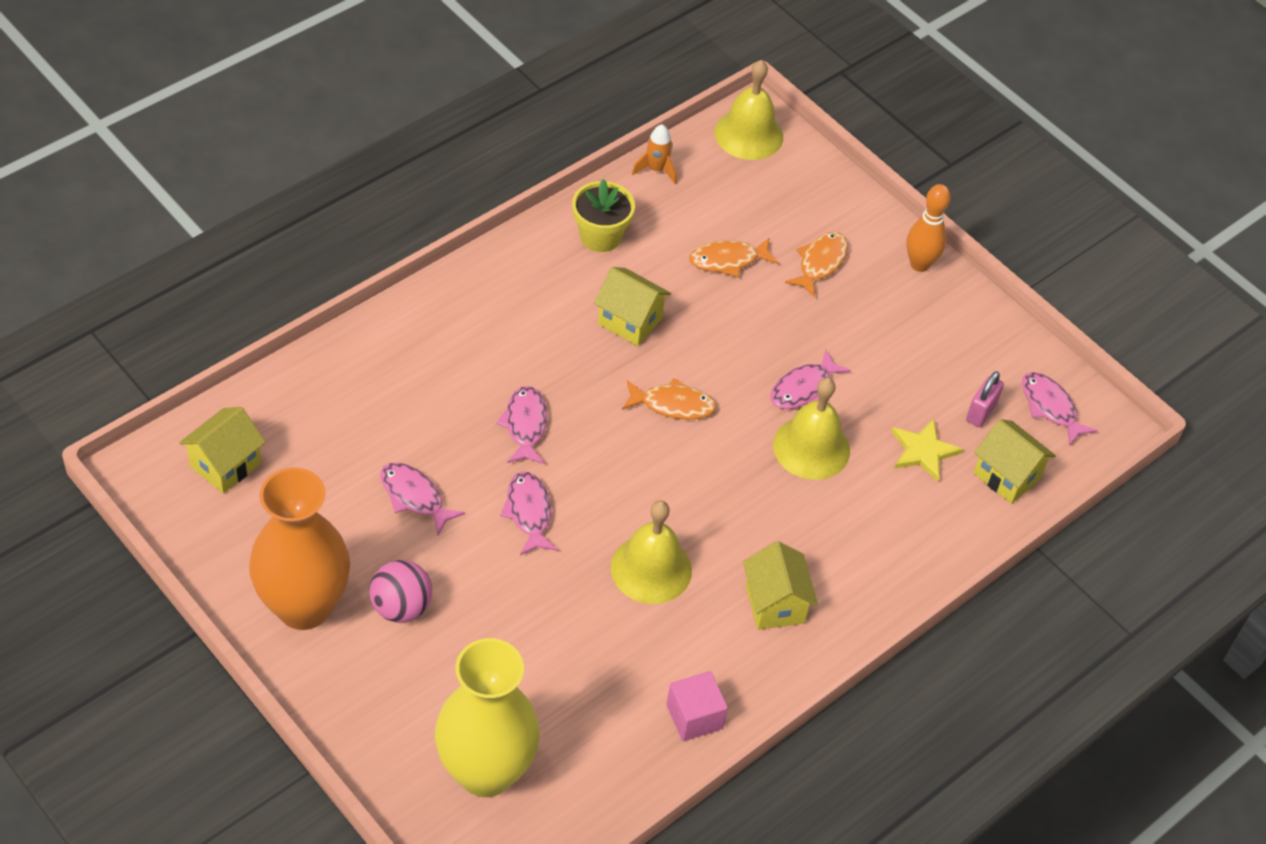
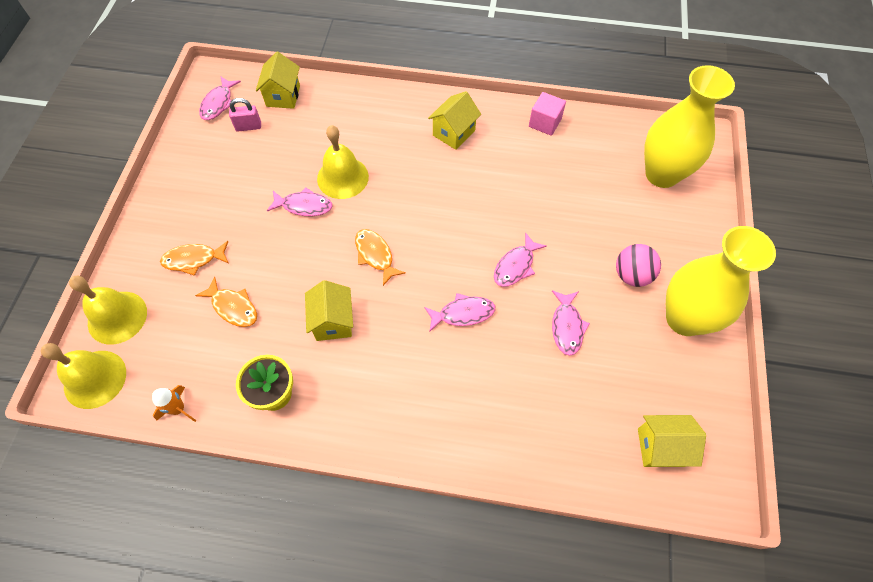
camera: 125 degrees left, 10 degrees up
orange vase [249,467,350,630] -> yellow vase [666,226,776,336]
pink fish [496,386,547,464] -> pink fish turned 150 degrees counterclockwise [424,293,495,332]
yellow bell [611,501,692,604] -> yellow bell moved to [69,276,147,344]
yellow star [892,419,963,481] -> none
orange bowling pin [906,184,951,272] -> none

